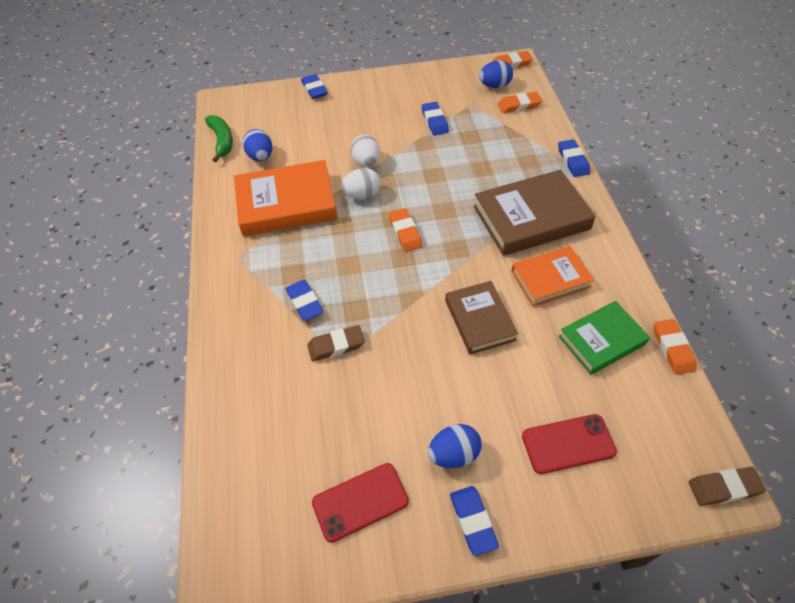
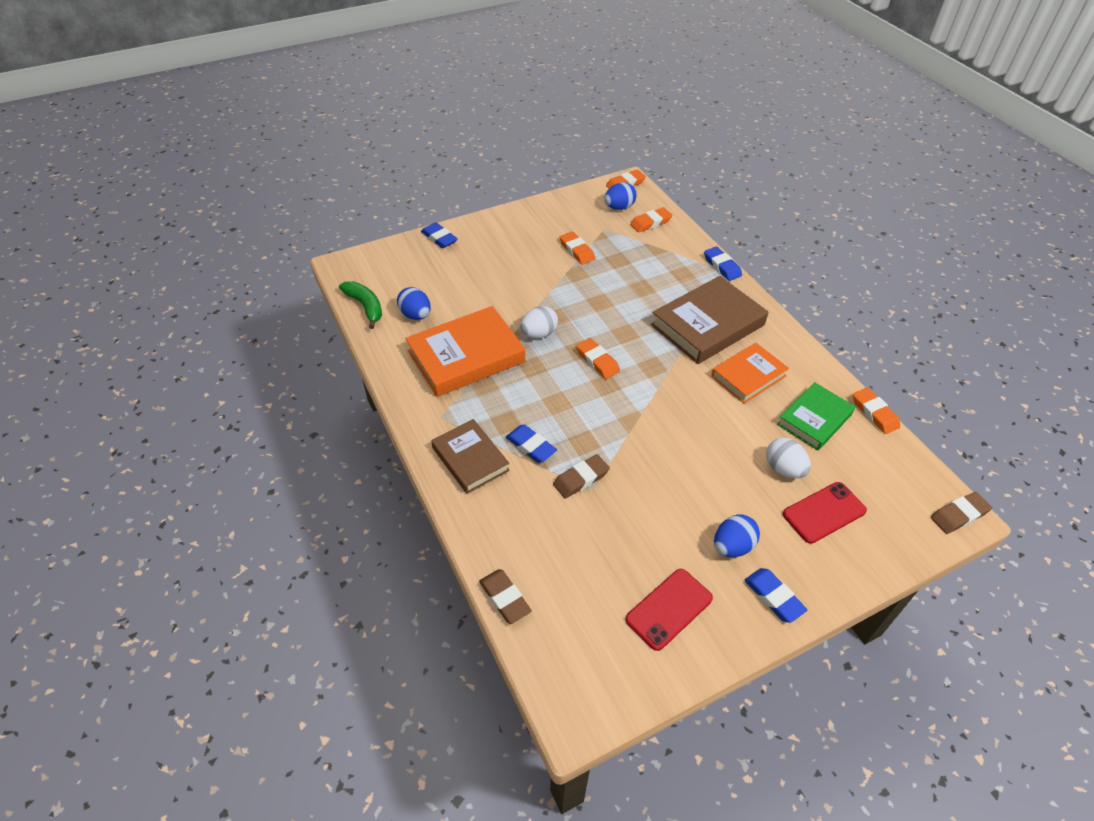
camera: 20 degrees left, 5 degrees down
white egg [351,135,380,168] -> white egg moved to [766,437,811,478]
blue eraser [422,102,449,136] -> orange eraser [559,231,595,265]
brown book [445,281,518,354] -> brown book moved to [431,419,510,494]
none -> brown eraser [479,569,532,624]

